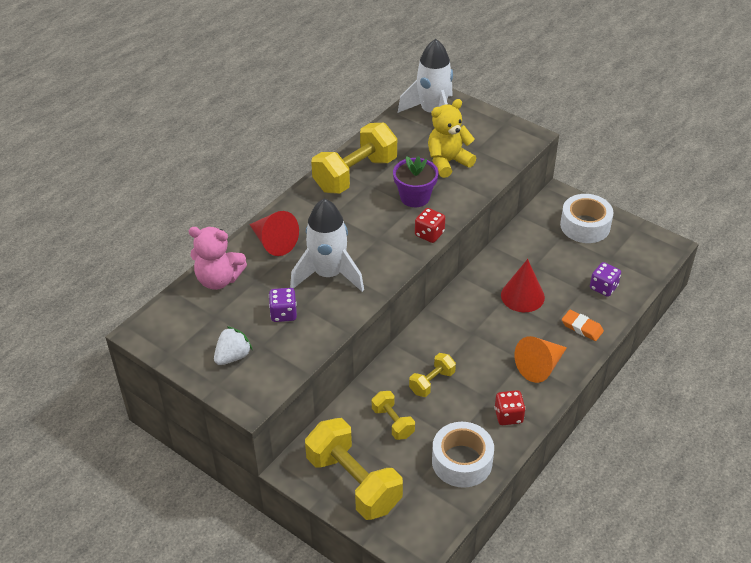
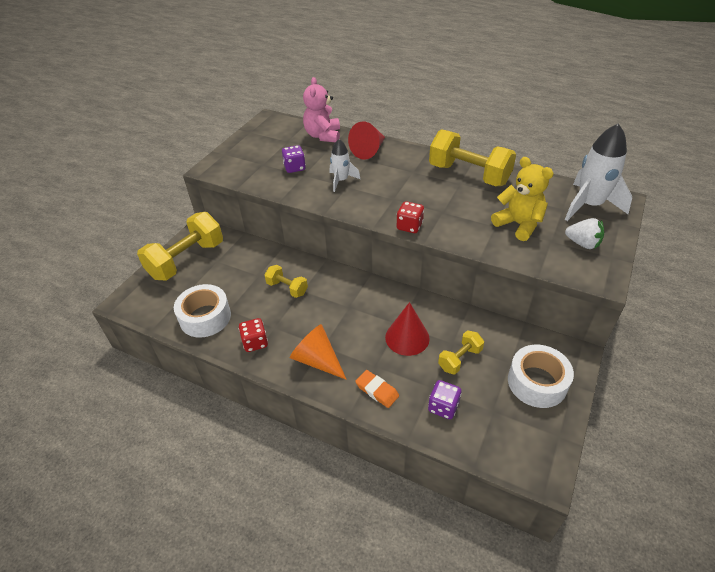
camera: 80 degrees right, 0 degrees up
white strawberry [214,326,253,365] -> white strawberry moved to [565,218,604,249]
white rocket [290,198,364,292] -> white rocket [330,139,360,192], size x0.56
yellow dumbbell [372,391,415,440] -> yellow dumbbell moved to [438,330,484,375]
purple flower pot [393,156,438,207] -> none
orange eraser [562,310,604,341] -> orange eraser turned 75 degrees counterclockwise [355,370,399,408]

